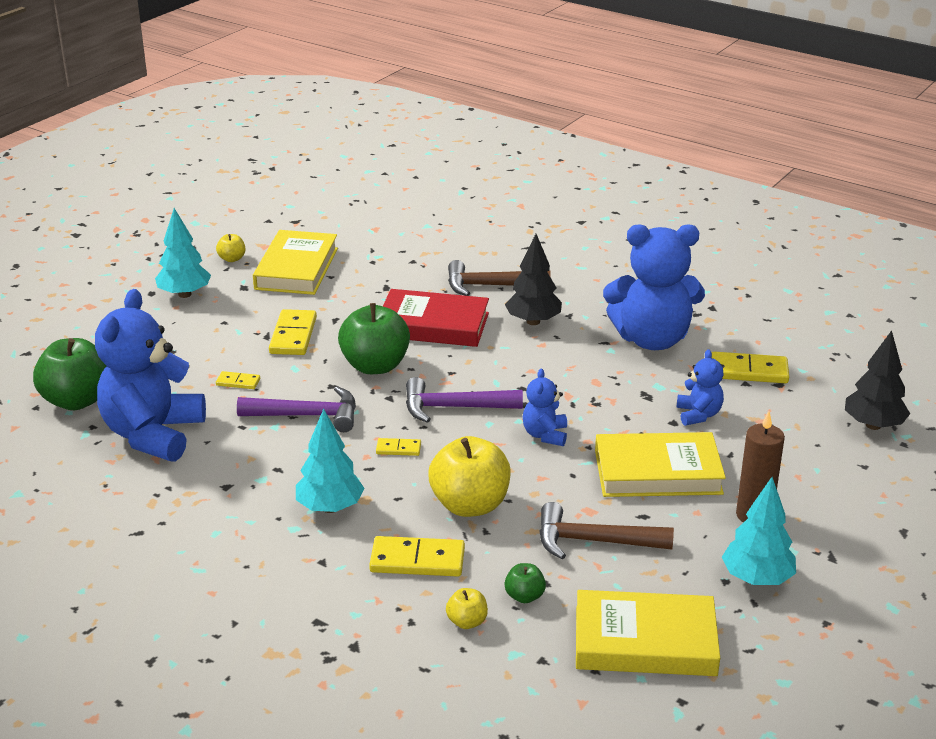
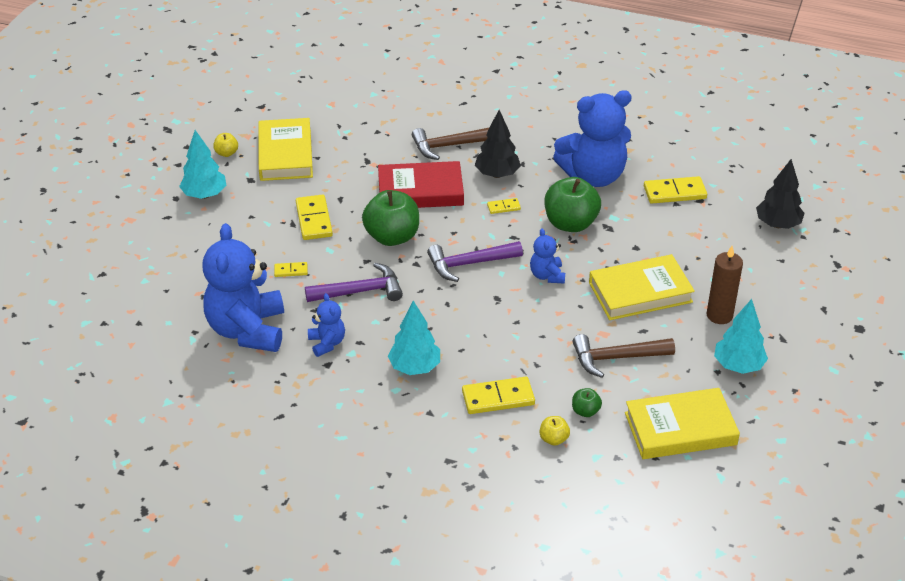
camera: 15 degrees left, 10 degrees up
green apple [33,338,106,410] -> green apple moved to [545,177,601,232]
yellow domino [376,438,421,456] -> yellow domino moved to [487,198,521,214]
yellow apple [428,436,511,517] -> none
blue teddy bear [676,349,724,426] -> blue teddy bear moved to [308,293,345,357]

